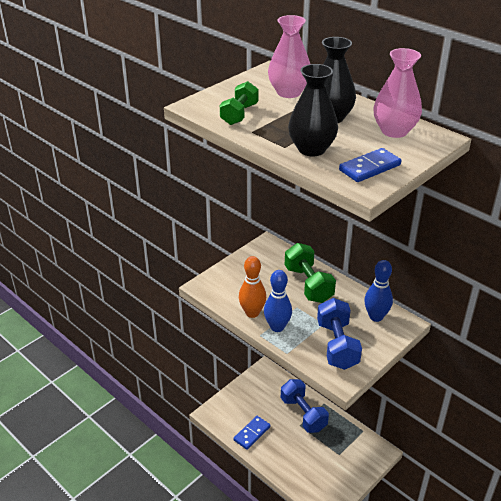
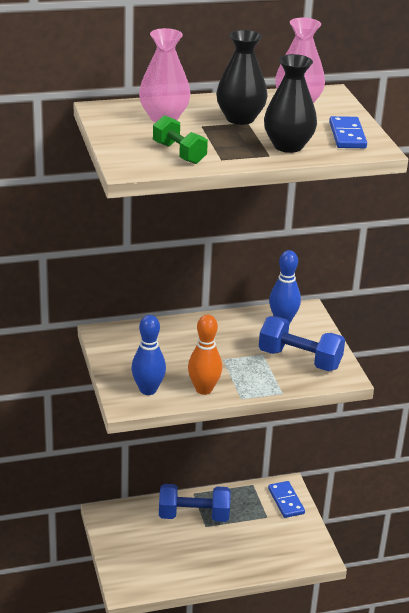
camera: 60 degrees left, 5 degrees down
blue domino [234,416,270,450] -> blue domino moved to [268,481,305,518]
blue bowling pin [264,270,292,332] -> blue bowling pin moved to [131,315,166,395]
green dumbbell [285,243,336,303] -> none

